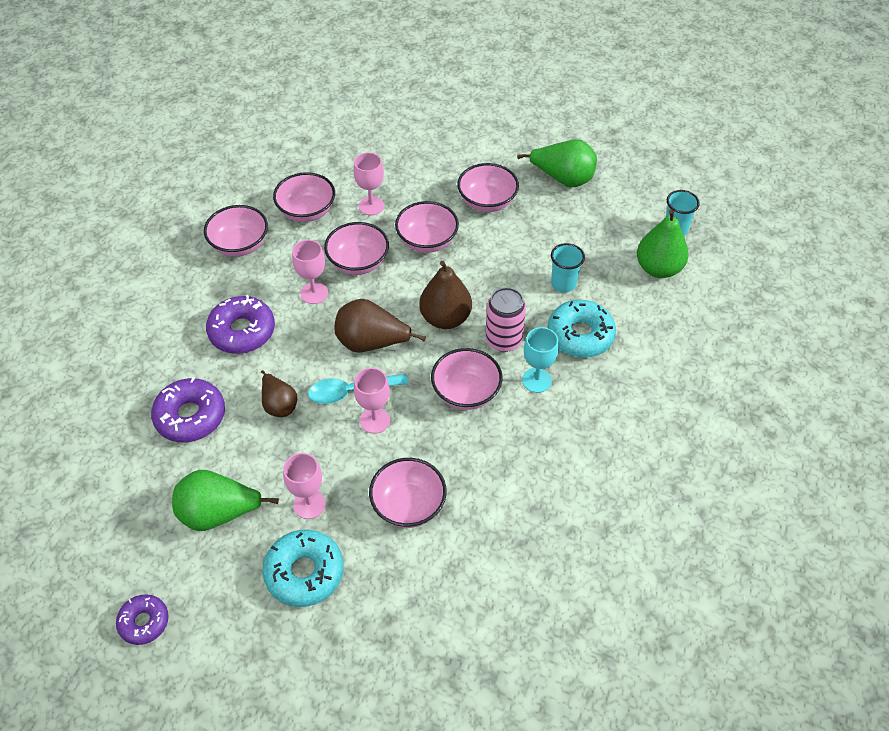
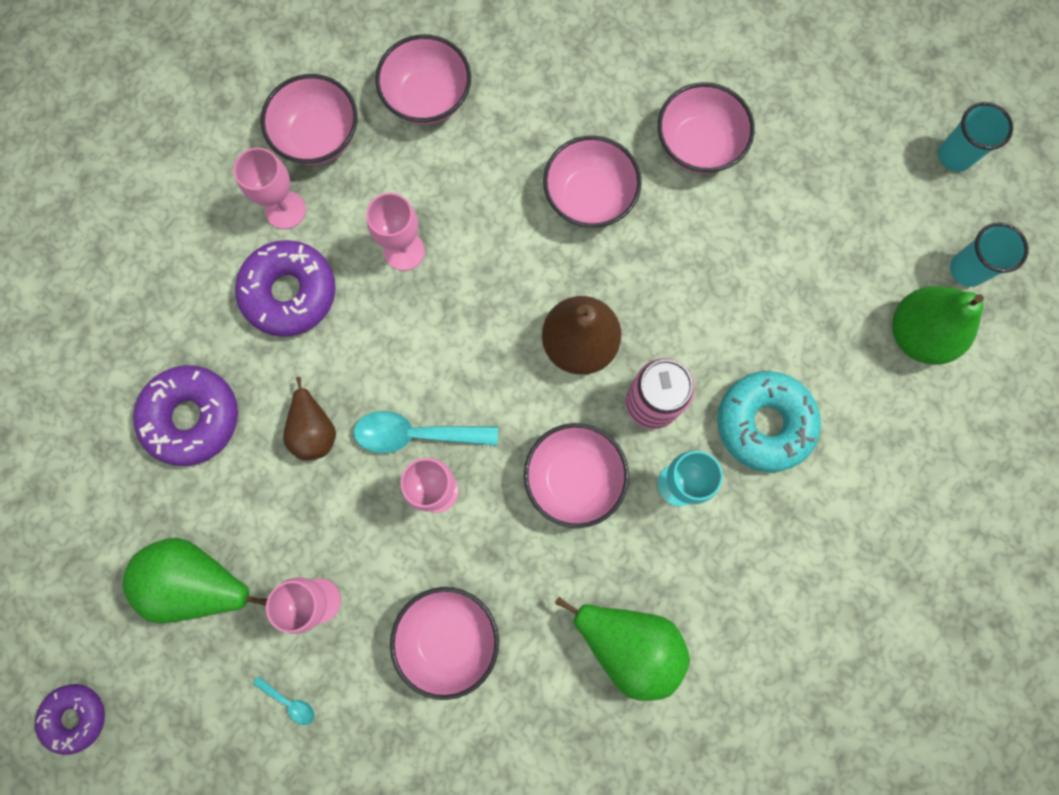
camera: 15 degrees right, 25 degrees up
turquoise donut [262,530,344,607] -> turquoise spoon [253,676,315,725]
pink bowl [324,222,389,275] -> none
brown pear [334,299,426,353] -> none
pink goblet [353,152,384,215] -> pink goblet moved to [234,148,306,229]
green pear [517,139,597,188] -> green pear moved to [555,597,690,701]
turquoise cup [551,243,585,293] -> turquoise cup moved to [938,102,1013,172]

